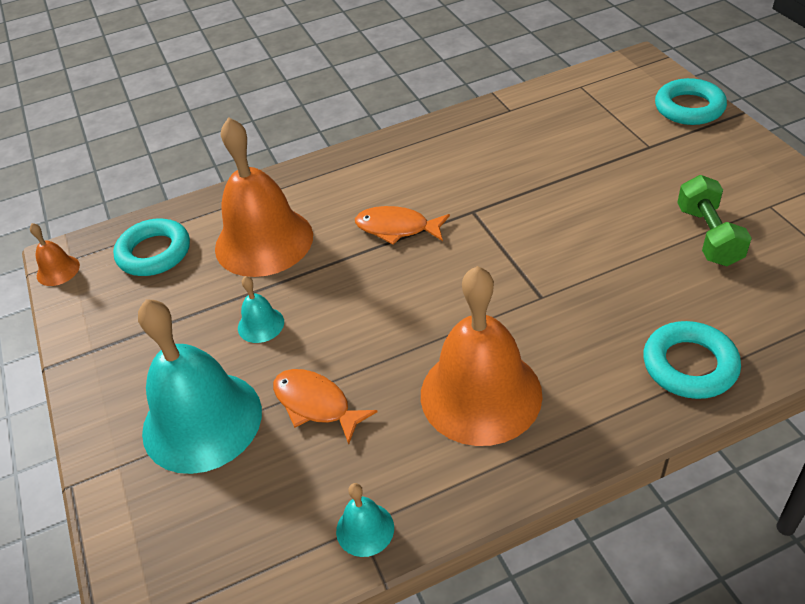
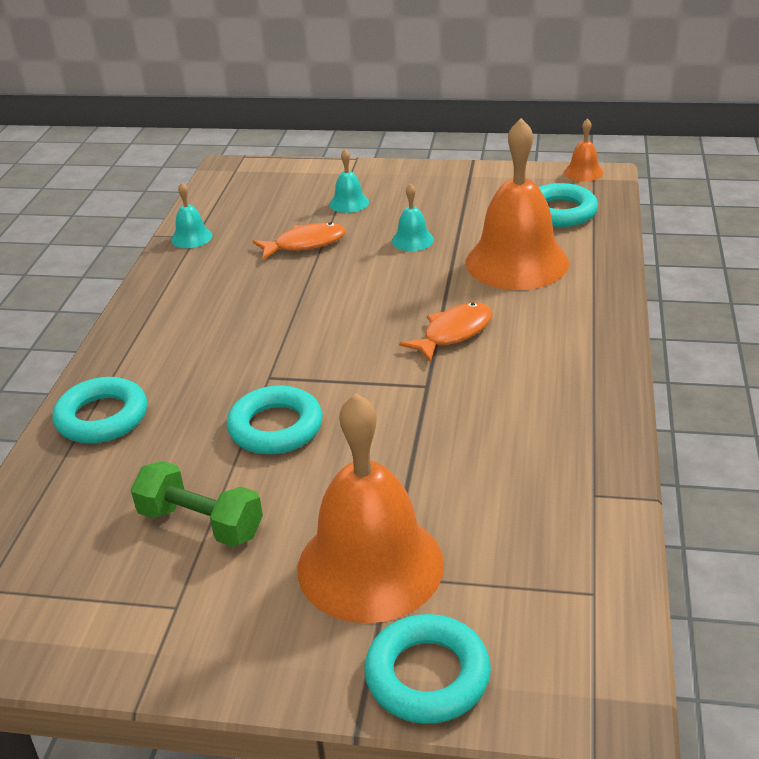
camera: 120 degrees right, 10 degrees down
turquoise bell [138,299,262,474] -> turquoise bell [330,149,369,213], size x0.43
orange bell [421,266,543,446] -> orange bell moved to [298,393,444,623]
none -> turquoise ring [226,385,323,454]

